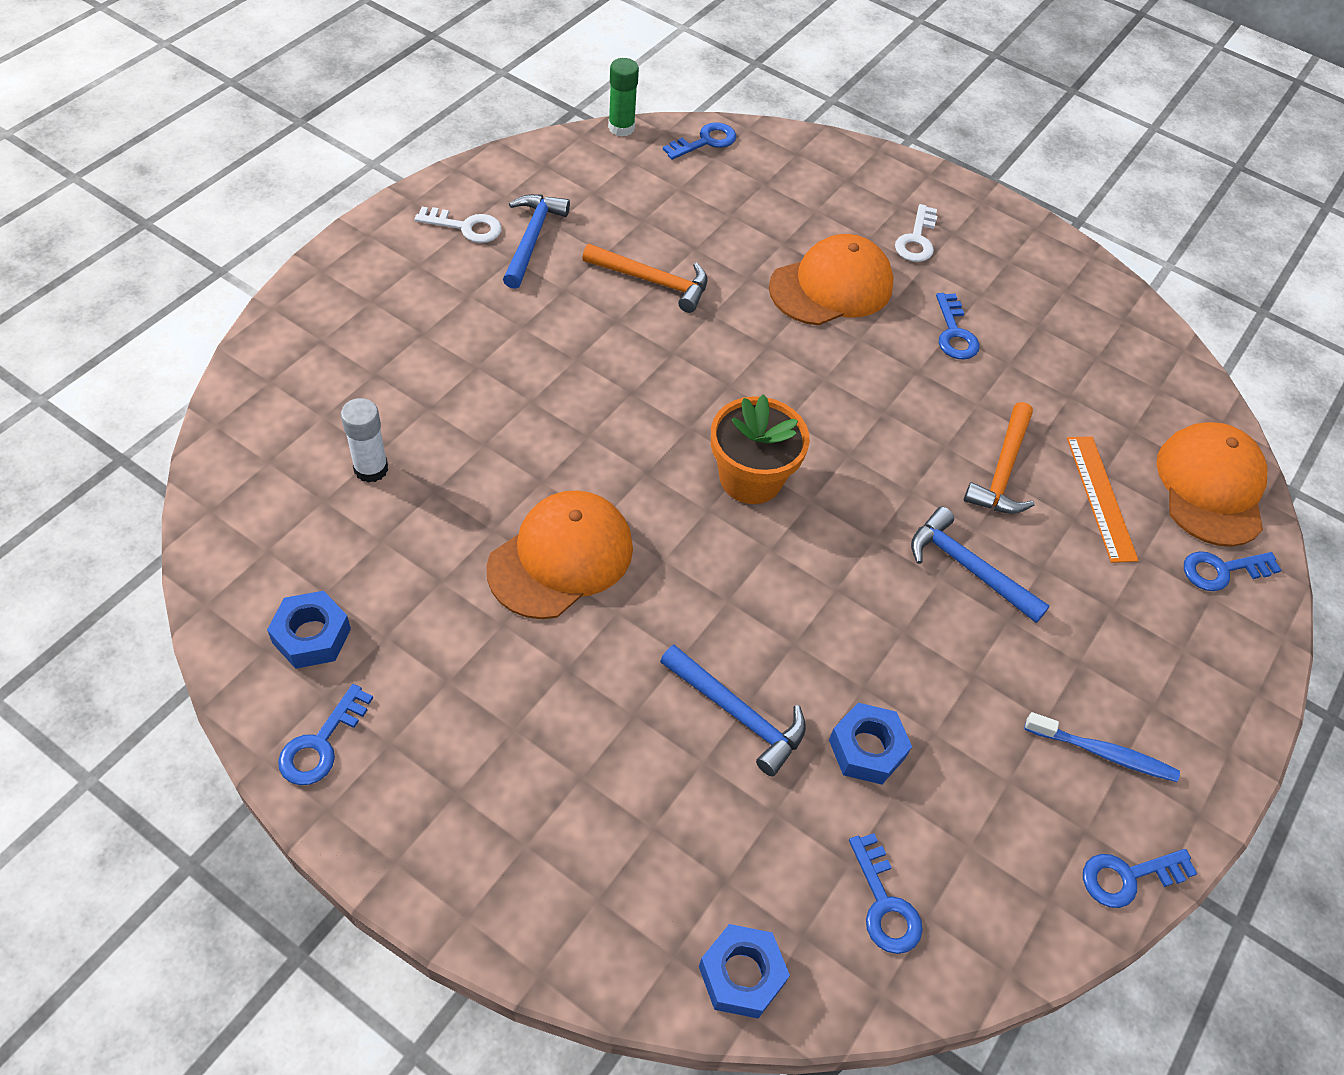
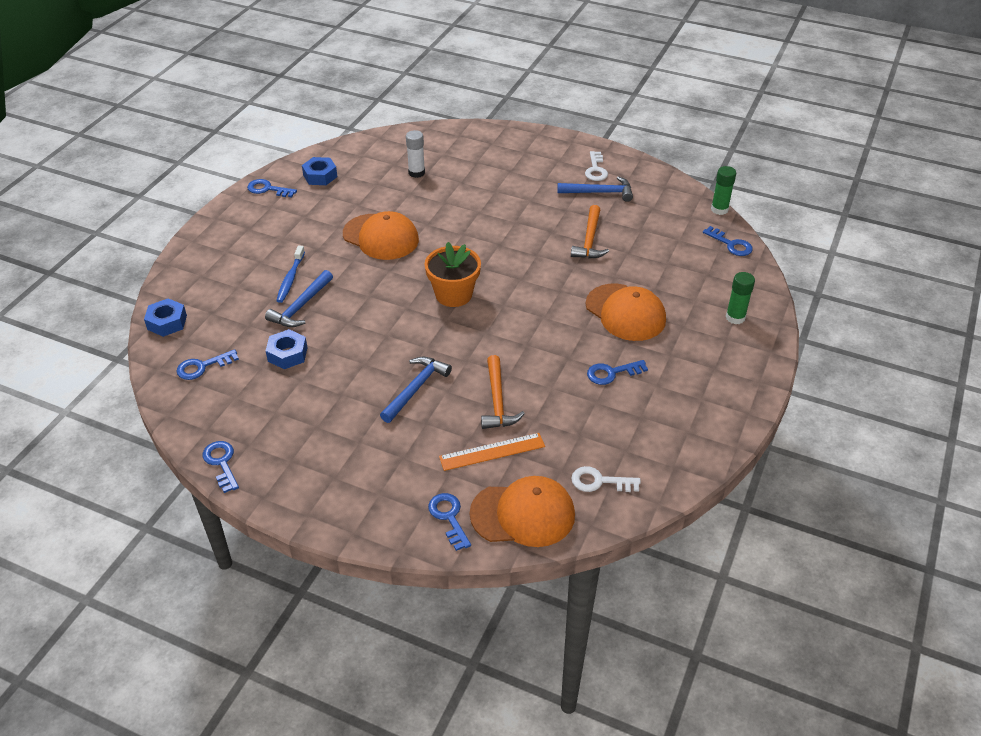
camera: 85 degrees right, 10 degrees down
white key [895,204,937,262] -> white key moved to [571,466,641,492]
orange hammer [964,402,1035,514] -> orange hammer turned 105 degrees counterclockwise [481,355,525,429]
blue toothbrush [1024,712,1180,782] -> blue toothbrush moved to [276,246,305,303]
none -> green glue stick [726,272,755,324]

